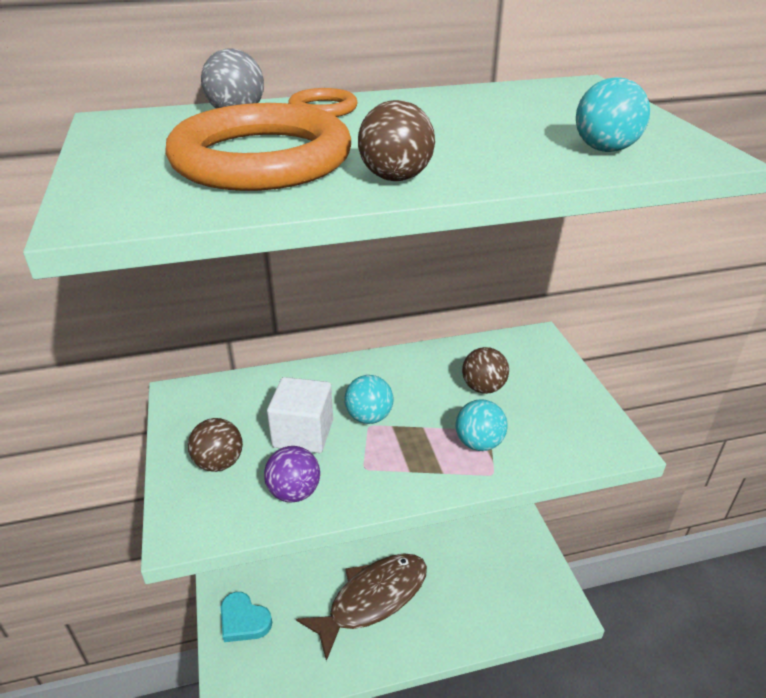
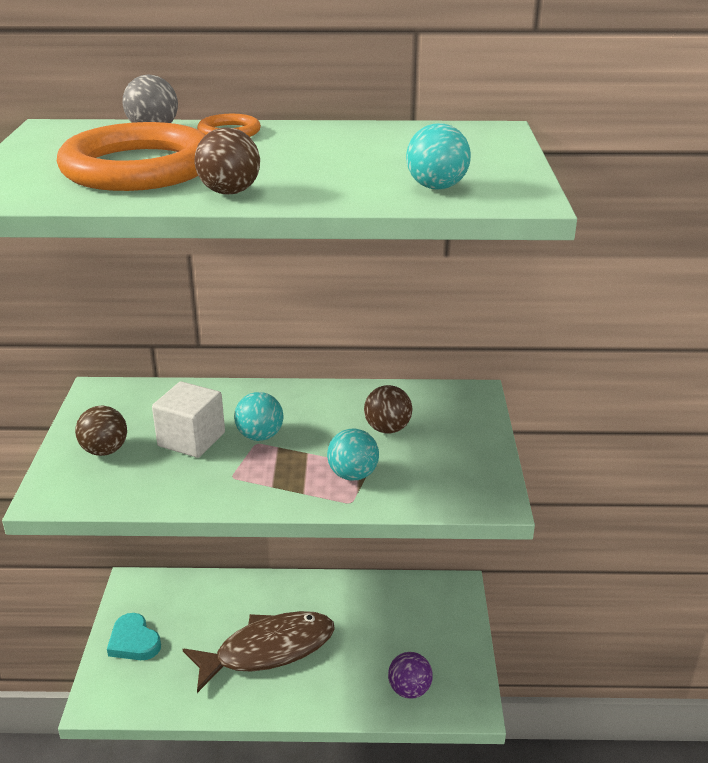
camera: 15 degrees right, 5 degrees down
purple ball [264,446,320,503] -> purple ball moved to [388,652,433,699]

